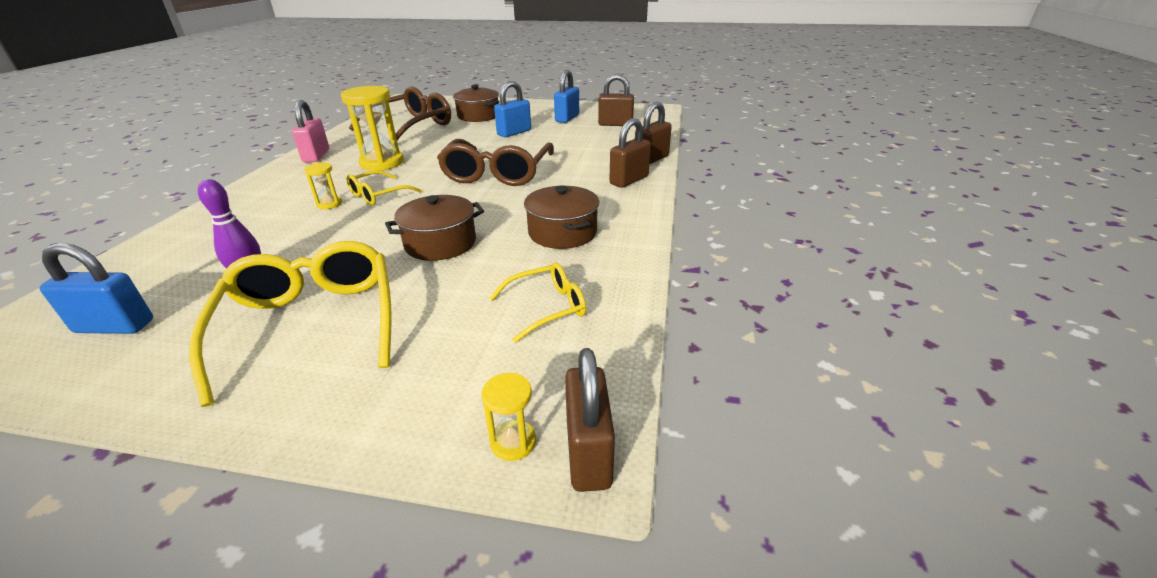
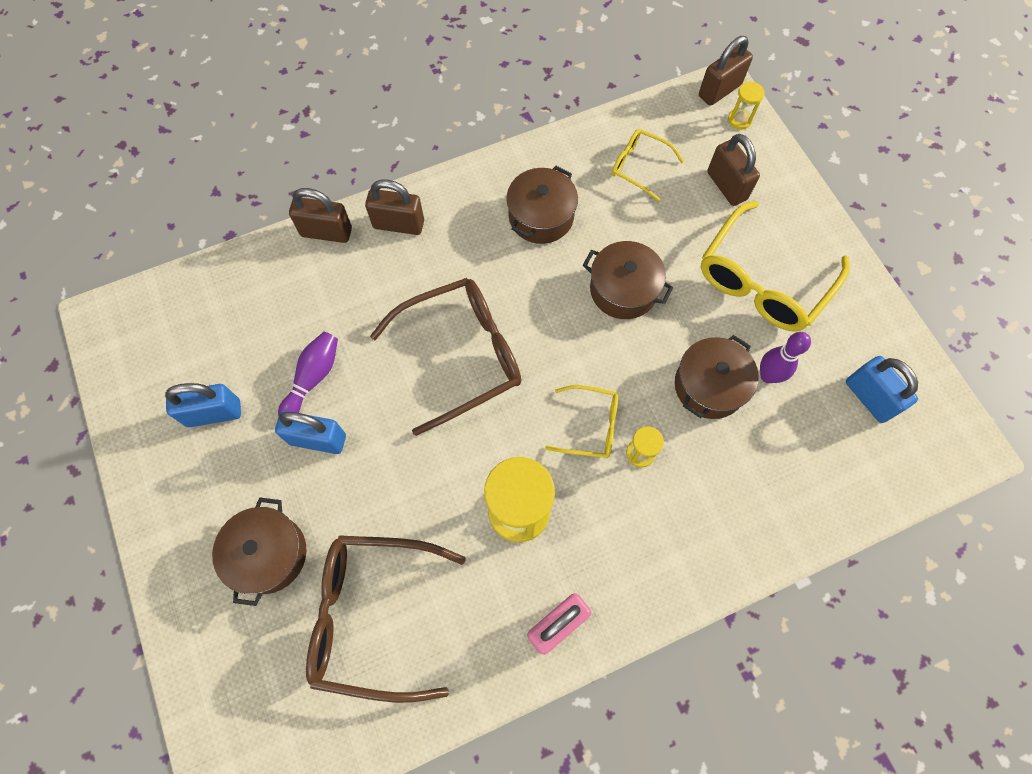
camera: 125 degrees left, 35 degrees up
brown padlock [598,74,634,126] -> brown padlock moved to [707,134,760,206]
none -> purple bowling pin [278,332,338,416]
none -> brown pot [675,335,759,419]

